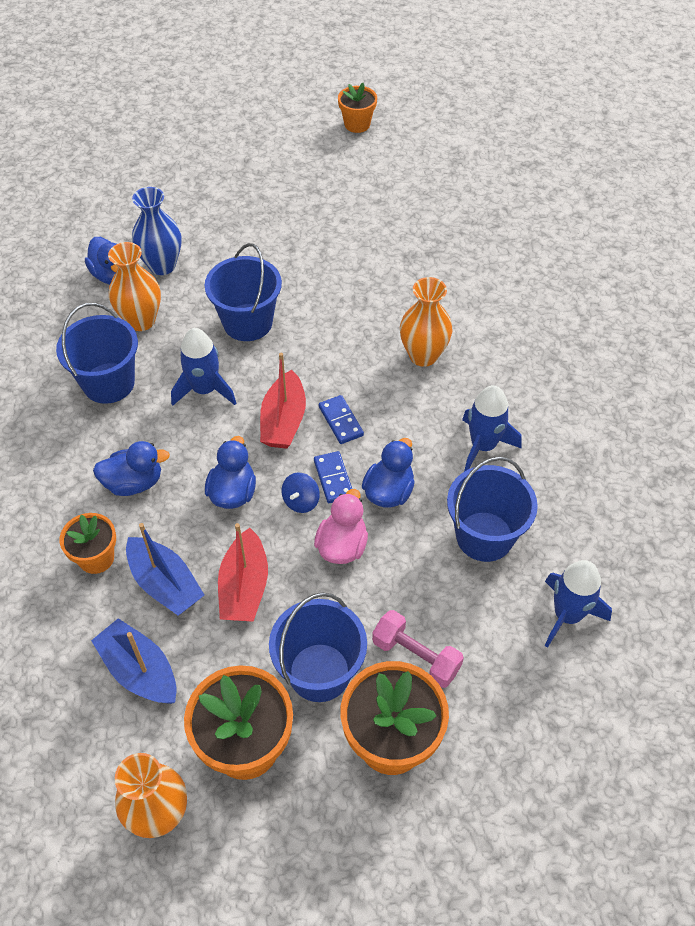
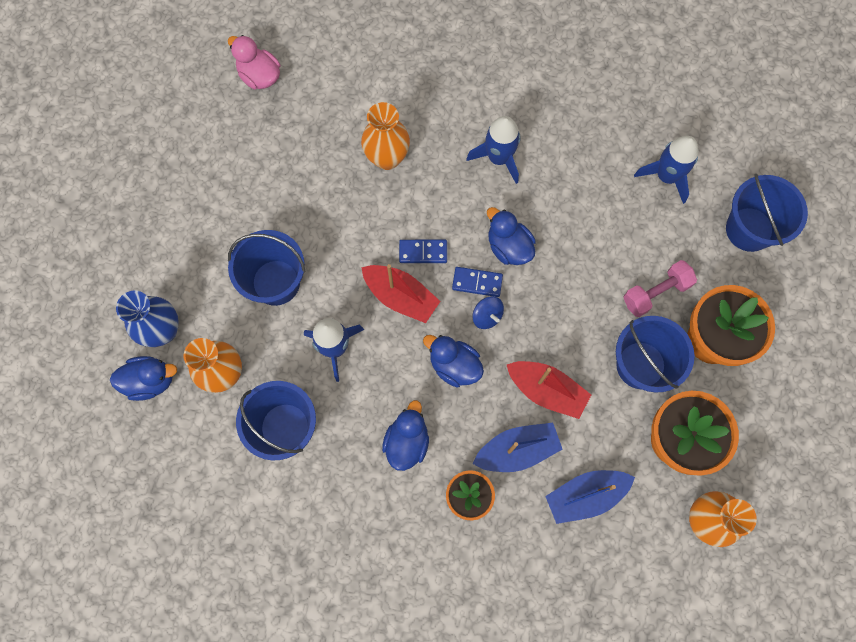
camera: 65 degrees left, 20 degrees up
pink duck [314,489,368,564] -> pink duck moved to [228,35,280,90]
orange flower pot [338,83,377,133] -> none
blue bucket [447,456,538,562] -> blue bucket moved to [726,174,808,252]

